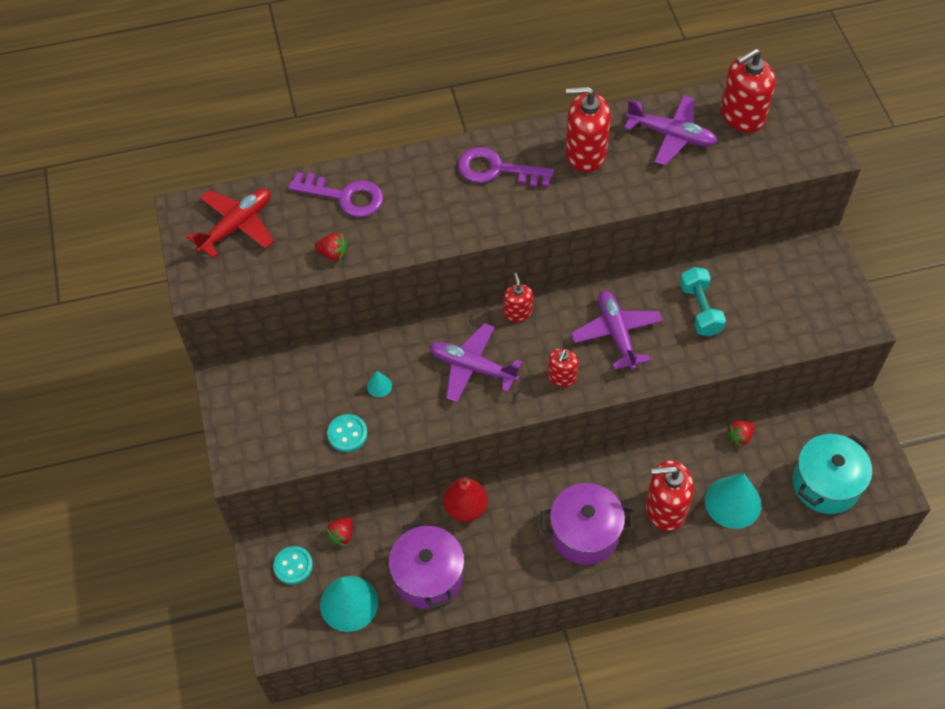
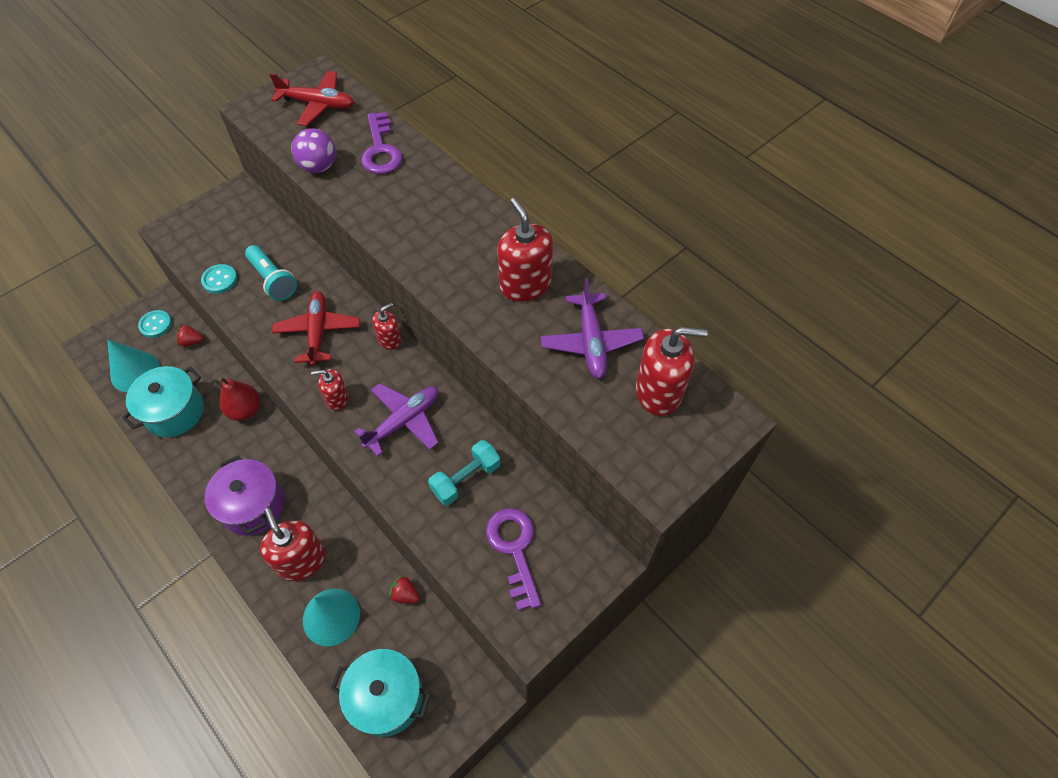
camera: 60 degrees right, 0 degrees up
red strawberry [315,233,347,261] -> purple ball [291,128,336,173]
turquoise cone [367,371,392,397] -> turquoise flashlight [245,245,297,301]
purple pot [389,520,465,609] -> turquoise pot [122,366,204,437]
purple plane [430,323,522,402] -> red plane [272,291,360,366]
purple key [458,147,554,187] -> purple key moved to [486,508,541,611]
red soap dispenser [721,49,776,133] -> red soap dispenser turned 150 degrees clockwise [636,327,708,416]

